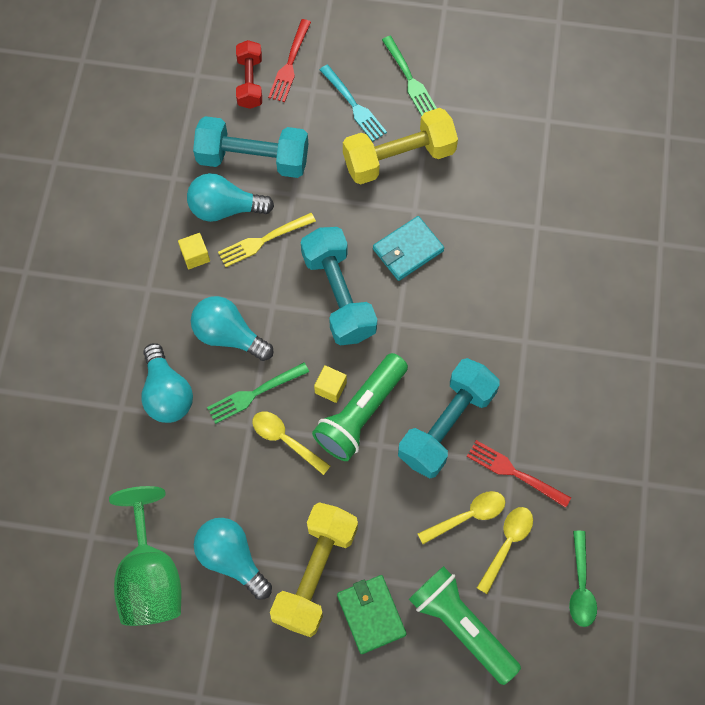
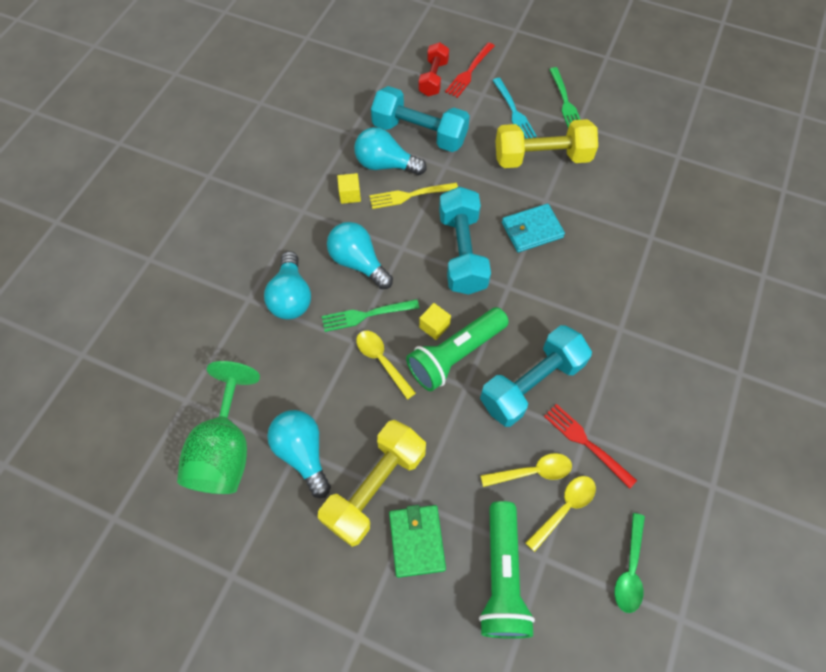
camera: 15 degrees right, 5 degrees down
green flashlight [409,566,521,685] -> green flashlight turned 150 degrees counterclockwise [479,501,535,639]

